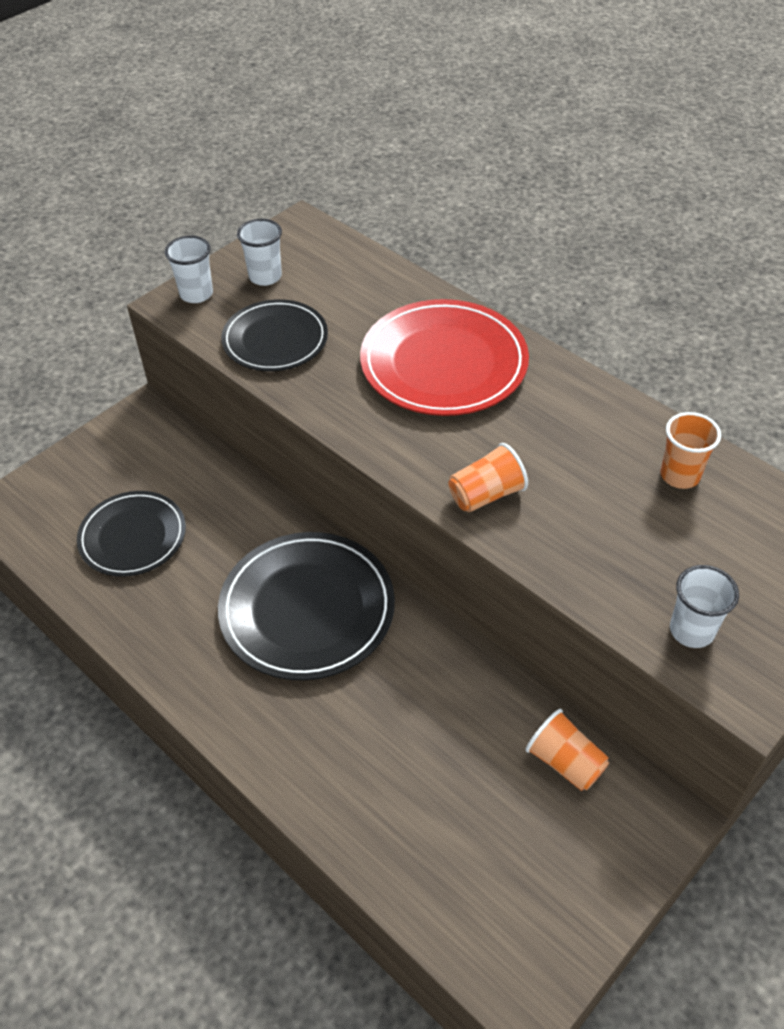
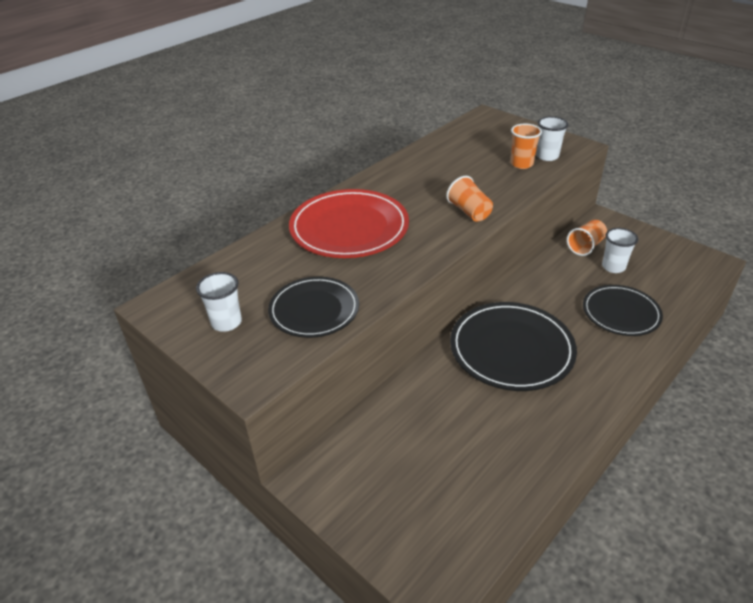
camera: 90 degrees left, 10 degrees down
black plate [77,491,186,577] -> black plate moved to [583,285,663,336]
white cup [165,235,213,303] -> white cup moved to [602,228,638,273]
orange cup [660,412,721,489] -> orange cup moved to [511,124,542,169]

